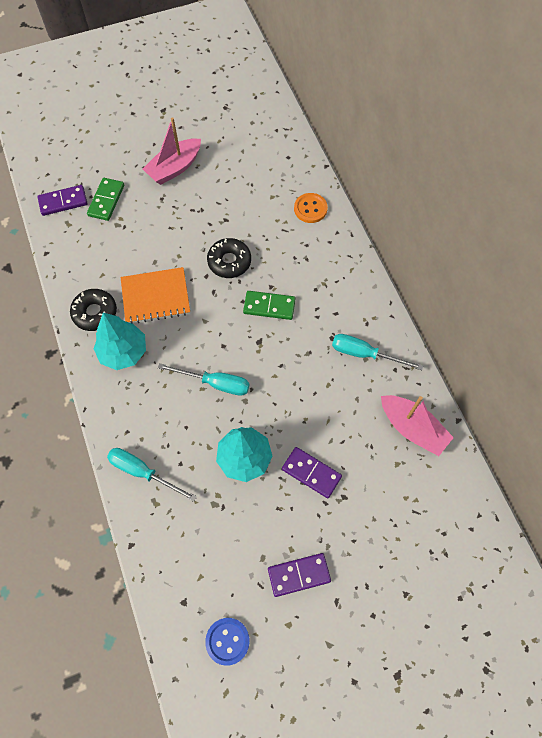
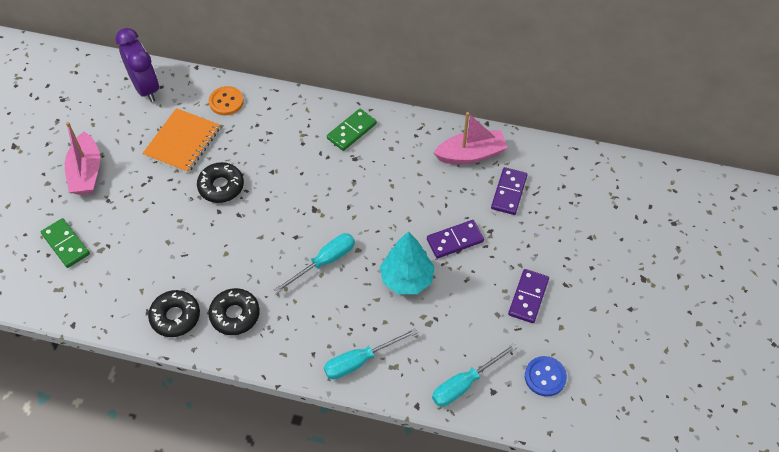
camera: 55 degrees left, 10 degrees down
purple domino [37,185,87,216] -> purple domino moved to [491,167,527,215]
turquoise tree [94,313,146,370] -> black donut [208,288,260,335]
orange notebook [121,267,190,323] -> orange notebook moved to [142,108,220,173]
green domino [243,291,296,320] -> green domino moved to [327,109,377,151]
turquoise screwdriver [332,334,423,370] -> turquoise screwdriver moved to [432,343,518,407]
none -> purple clock [116,28,159,102]

